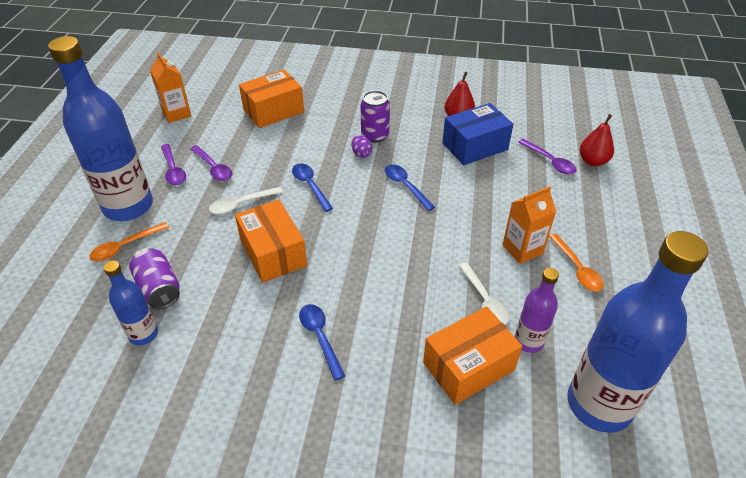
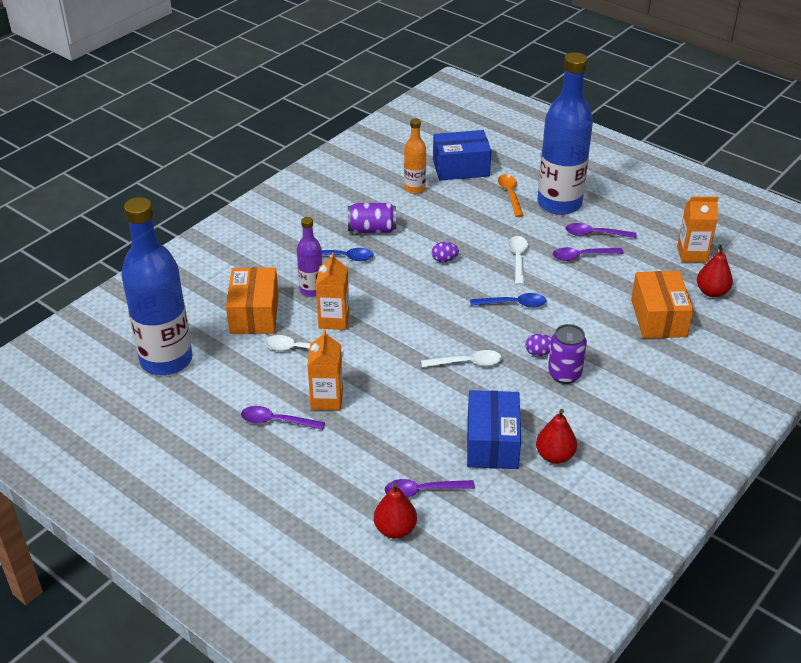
camera: 120 degrees right, 5 degrees down
blue bottle [104,260,158,345] -> orange bottle [404,119,426,194]
purple can [129,248,180,309] -> purple can moved to [348,203,396,233]
orange box [235,200,307,283] -> purple egg [432,242,459,262]
blue spoon [385,165,435,211] -> white spoon [421,350,502,367]
purple bottle [515,268,559,353] -> purple bottle moved to [297,217,322,297]
orange spoon [549,233,604,292] -> purple spoon [241,406,325,430]
none -> orange carton [316,253,350,330]
none -> blue box [433,130,492,181]
none -> red pear [697,244,733,297]

